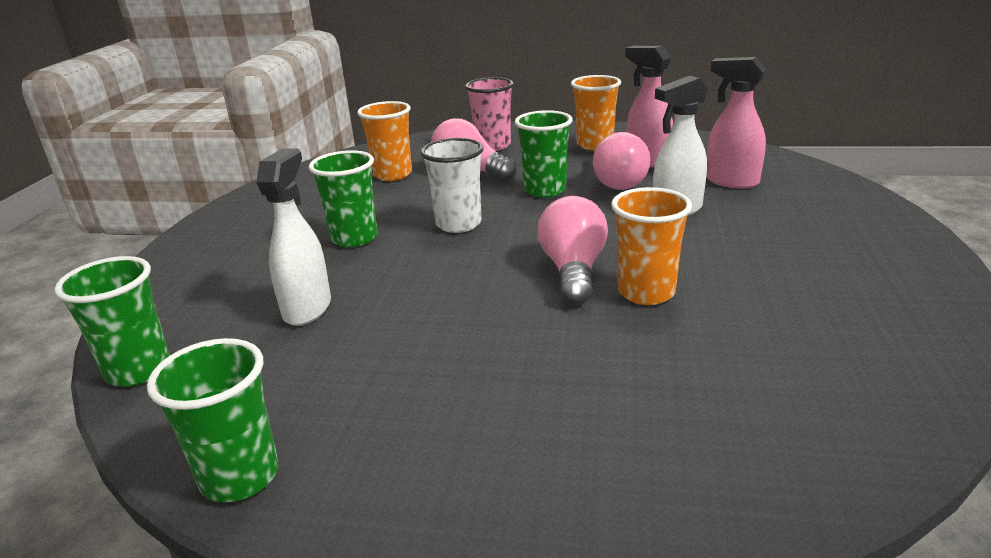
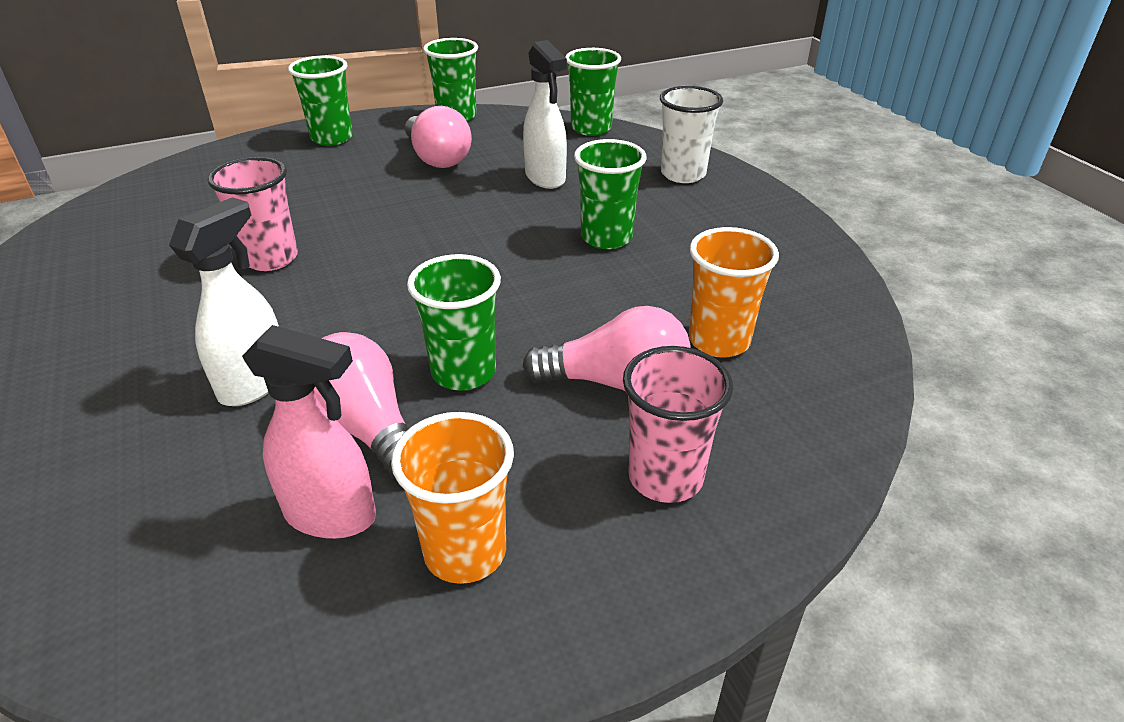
camera: 145 degrees right, 10 degrees up
white cup [420,138,484,233] -> white cup moved to [660,86,723,183]
pink light bulb [538,196,608,305] -> pink light bulb moved to [405,106,472,168]
orange cup [611,187,692,305] -> pink cup [208,157,298,271]
pink spray bottle [706,57,766,189] -> none
none -> green cup [288,56,353,146]

